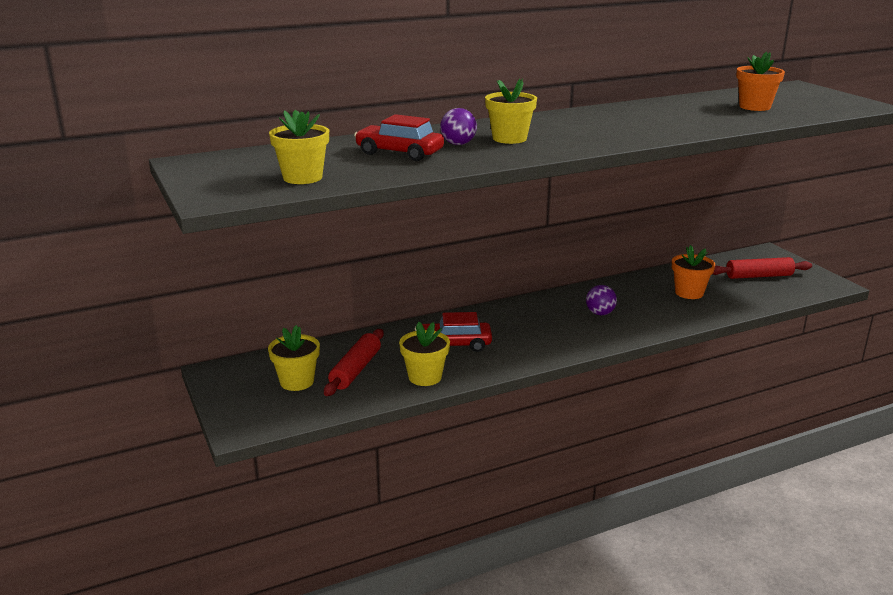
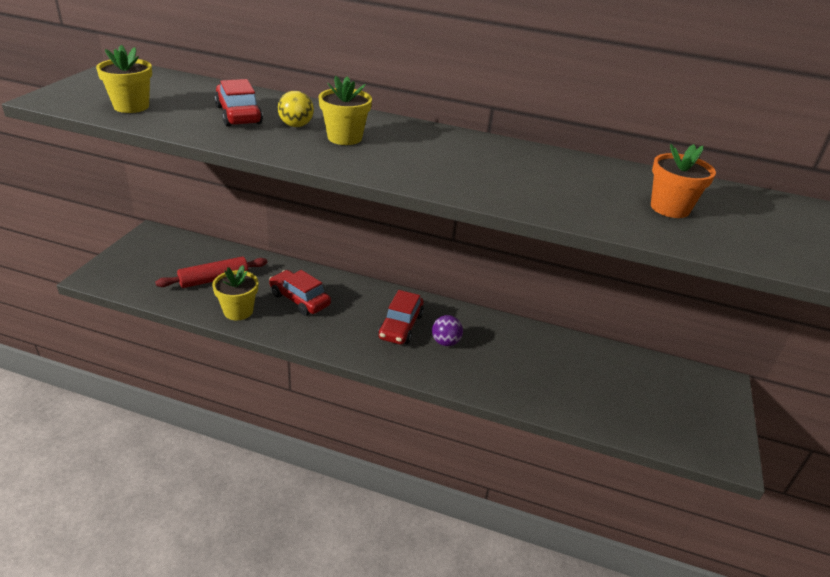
camera: 40 degrees right, 10 degrees up
yellow flower pot [268,325,320,391] -> none
purple ball [440,108,477,145] -> yellow ball [278,91,314,127]
orange flower pot [672,245,715,299] -> none
red rolling pin [713,257,812,279] -> none
none -> red car [378,290,424,345]

